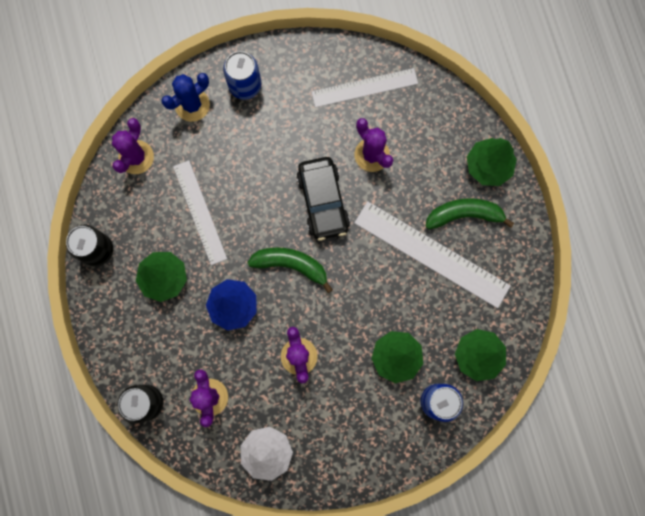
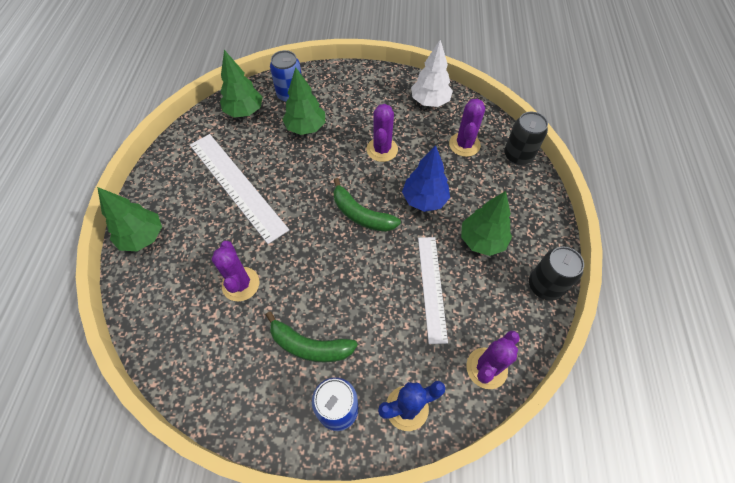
camera: 160 degrees left, 20 degrees down
black car [297,157,350,241] -> none
white ruler [311,68,418,107] -> none
green banana [425,198,514,229] -> green banana moved to [266,311,358,362]

